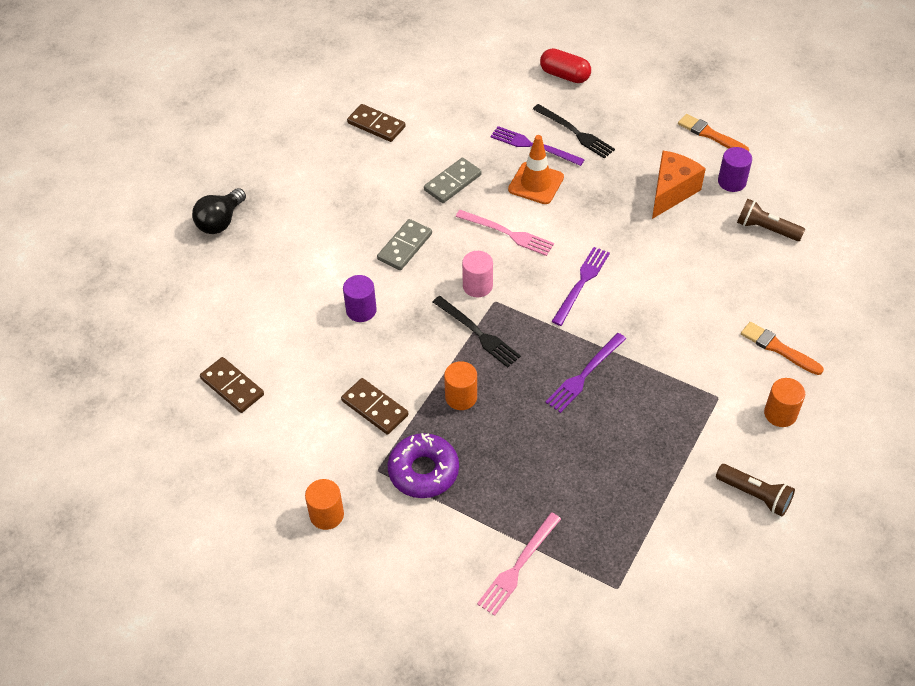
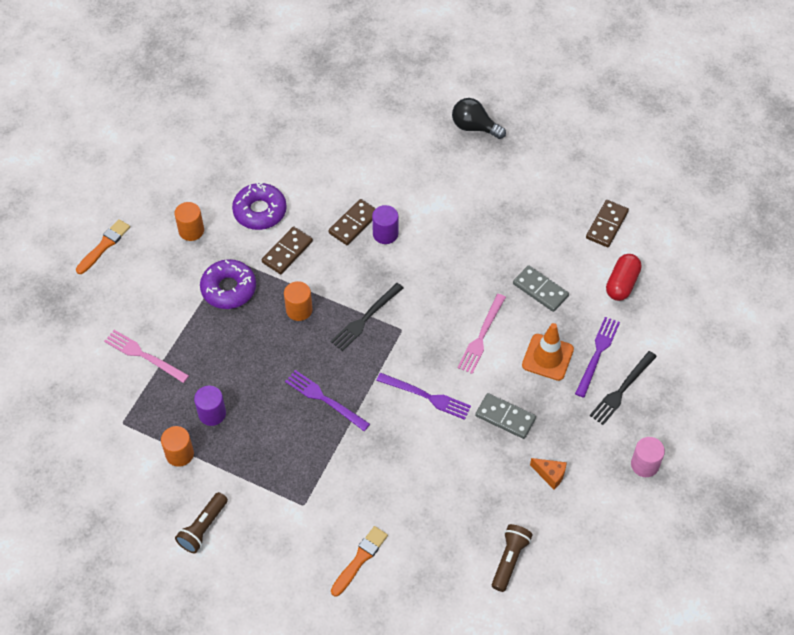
camera: 85 degrees right, 5 degrees up
brown domino [200,357,264,413] -> brown domino moved to [328,199,376,245]
grey domino [377,219,432,270] -> grey domino moved to [475,393,536,439]
pink cylinder [462,251,493,297] -> pink cylinder moved to [631,437,665,477]
red capsule [540,48,591,83] -> red capsule moved to [606,254,641,301]
orange cheese [652,151,706,219] -> orange cheese [530,458,567,490], size x0.54
orange brush [678,114,749,151] -> orange brush moved to [76,219,130,274]
purple cylinder [718,147,752,192] -> purple cylinder moved to [194,386,226,426]
orange cylinder [764,378,805,427] -> orange cylinder moved to [161,426,194,467]
none -> purple donut [232,183,287,230]

